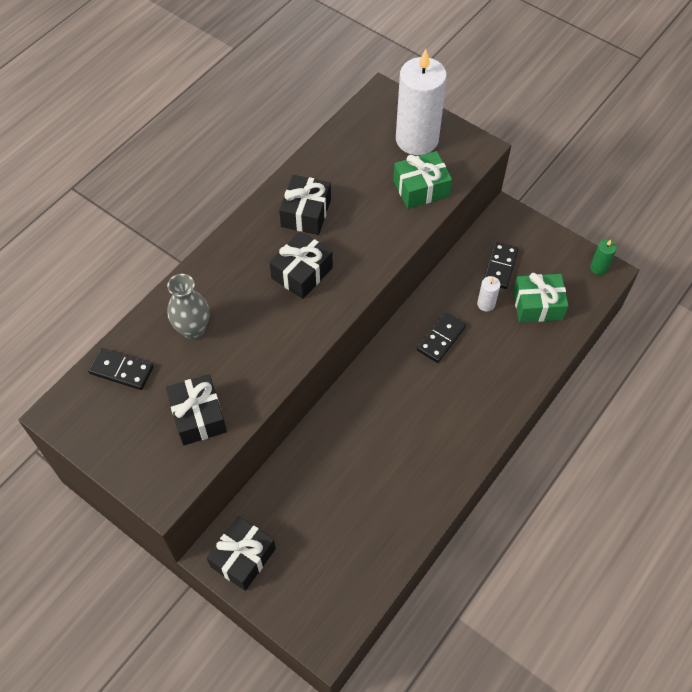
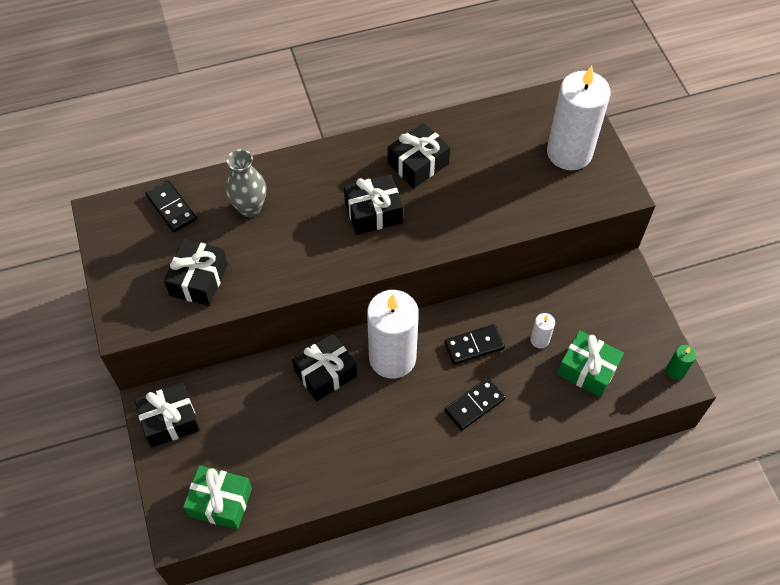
camera: 35 degrees right, 0 degrees up
green gift [393,151,452,209] -> green gift moved to [183,465,252,530]
black domino [484,242,519,289] -> black domino moved to [445,378,505,431]
none -> black gift [292,333,357,401]
none -> white candle [367,290,419,379]

